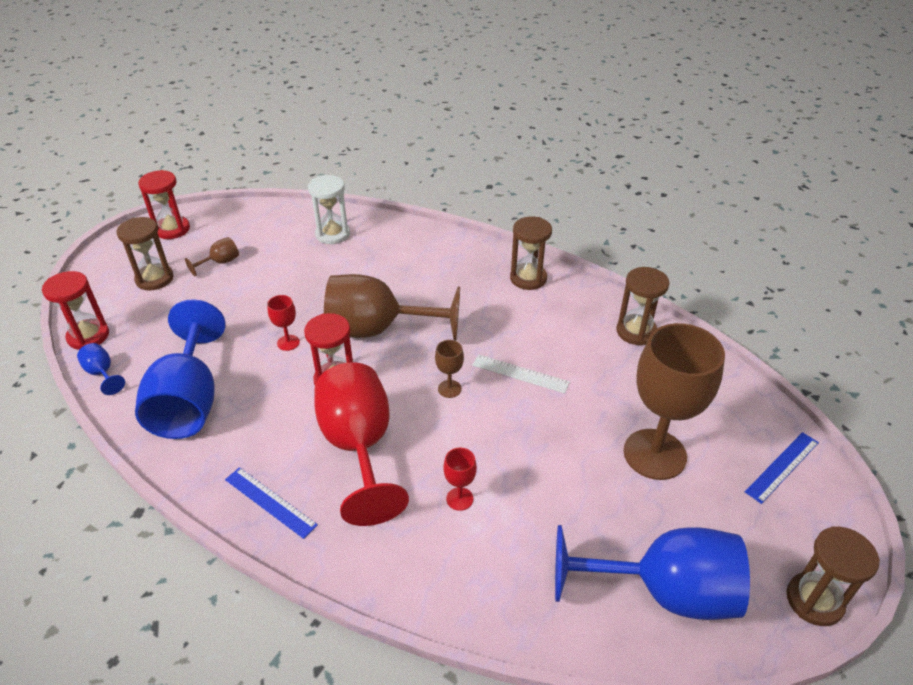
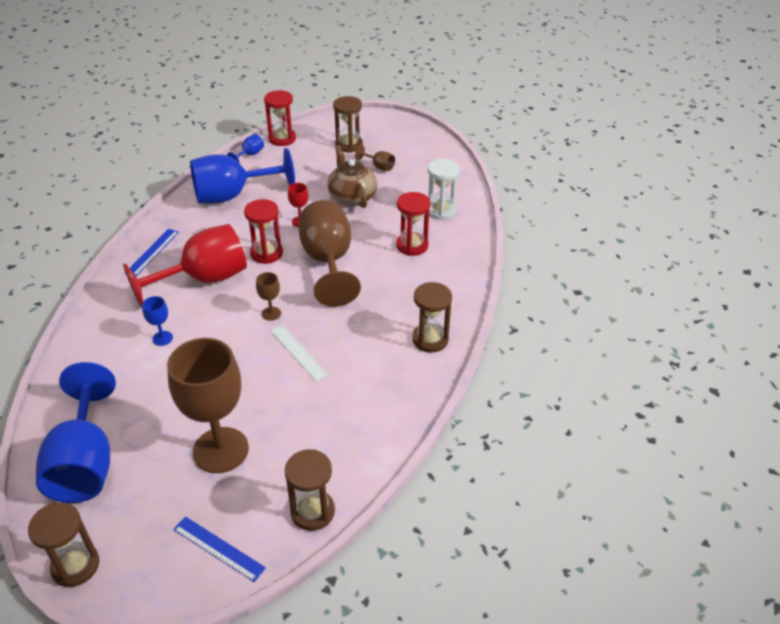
camera: 75 degrees right, 0 degrees up
red hourglass [138,170,190,239] -> red hourglass moved to [396,192,431,256]
red goblet [443,448,477,511] -> blue goblet [142,296,173,346]
white ruler [472,354,570,393] -> white ruler turned 45 degrees counterclockwise [271,325,329,381]
brown hourglass [616,267,669,346] -> brown hourglass moved to [285,449,335,531]
none -> brown teapot [327,146,377,208]

